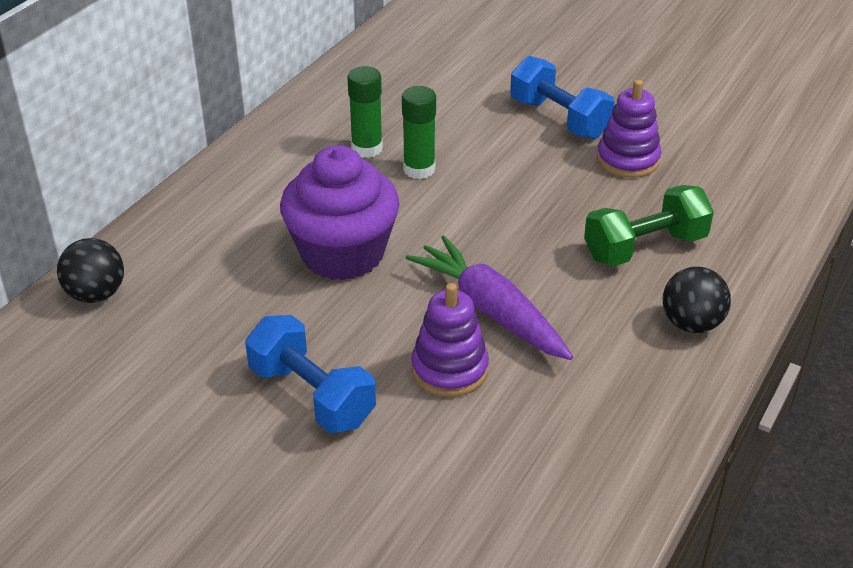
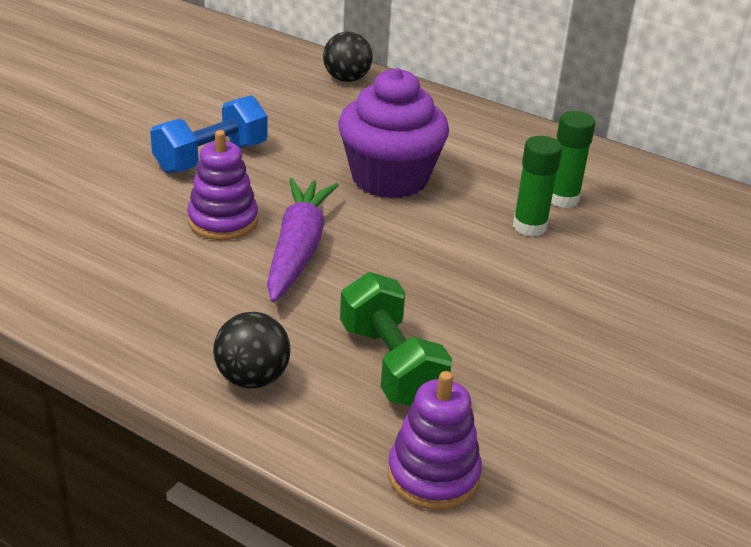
camera: 90 degrees right, 5 degrees down
purple carrot [406,235,573,360] -> purple carrot turned 45 degrees counterclockwise [267,178,339,302]
blue dumbbell [510,56,615,139] -> none
purple stacking toy [597,80,661,178] -> purple stacking toy moved to [388,371,482,510]

